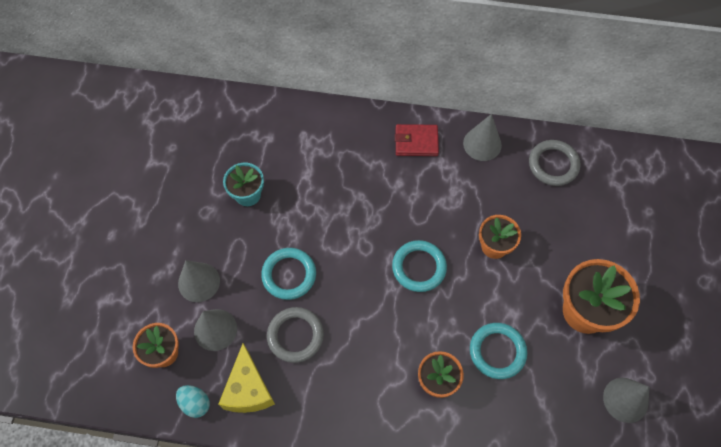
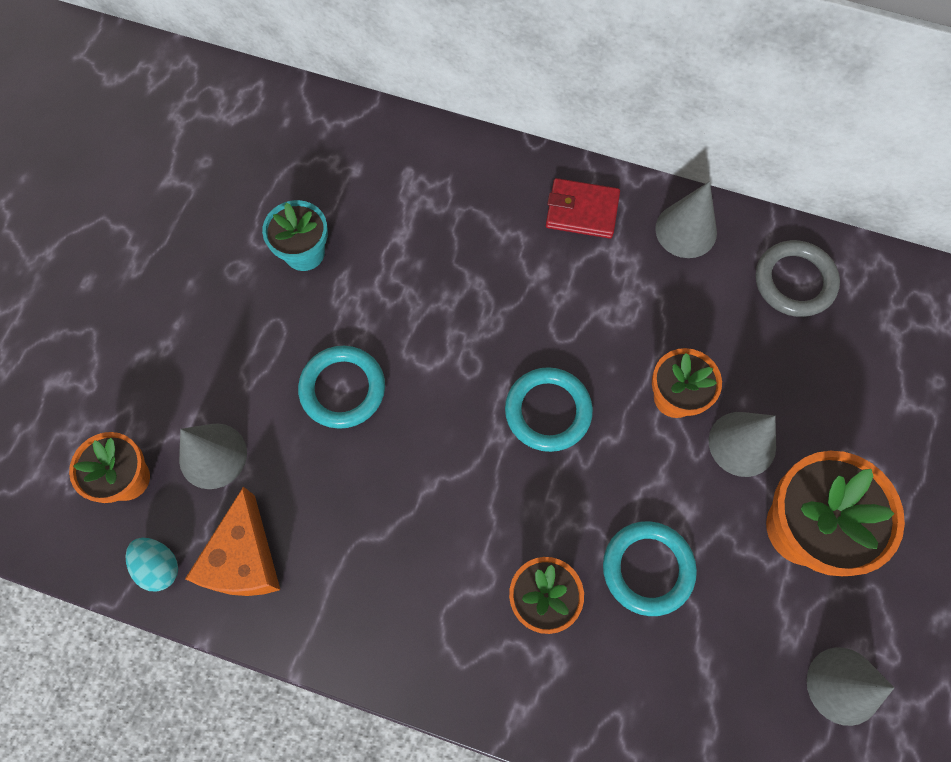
camera: 10 degrees right, 5 degrees up
grey cone [178,260,220,302] -> grey cone moved to [709,412,776,477]
yellow cheese [218,343,275,413] -> orange cheese [185,487,280,596]
grey ring [267,307,324,363] -> none

